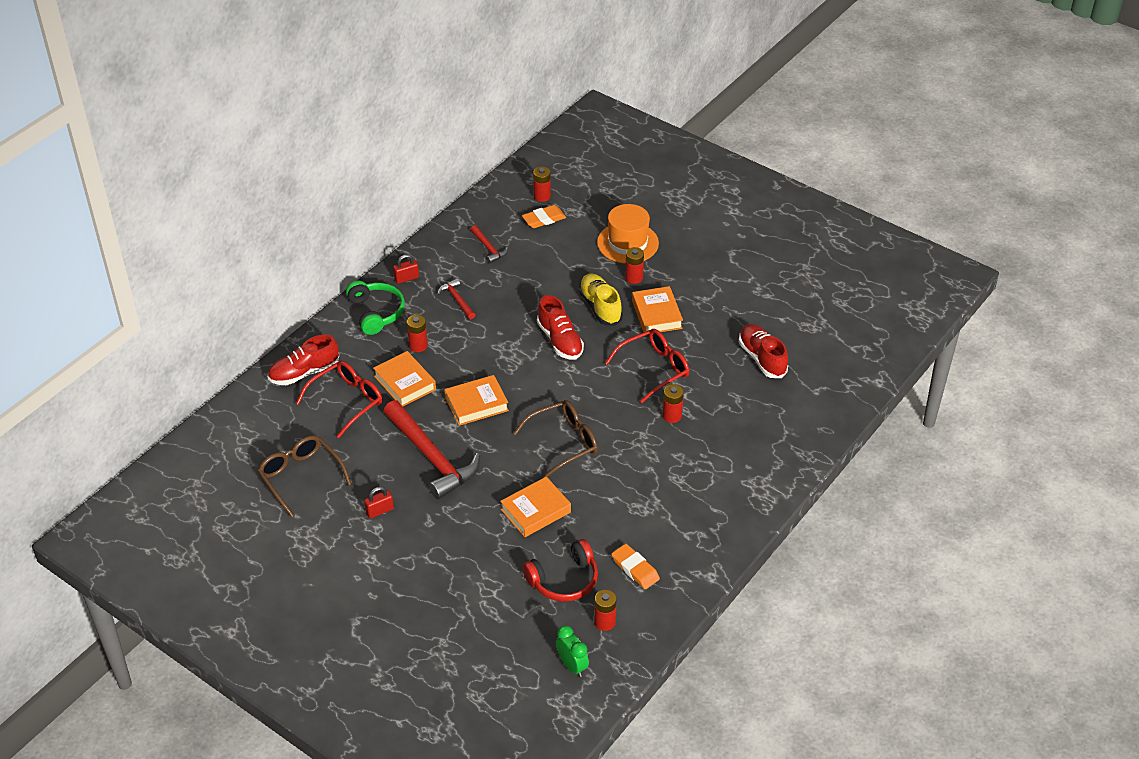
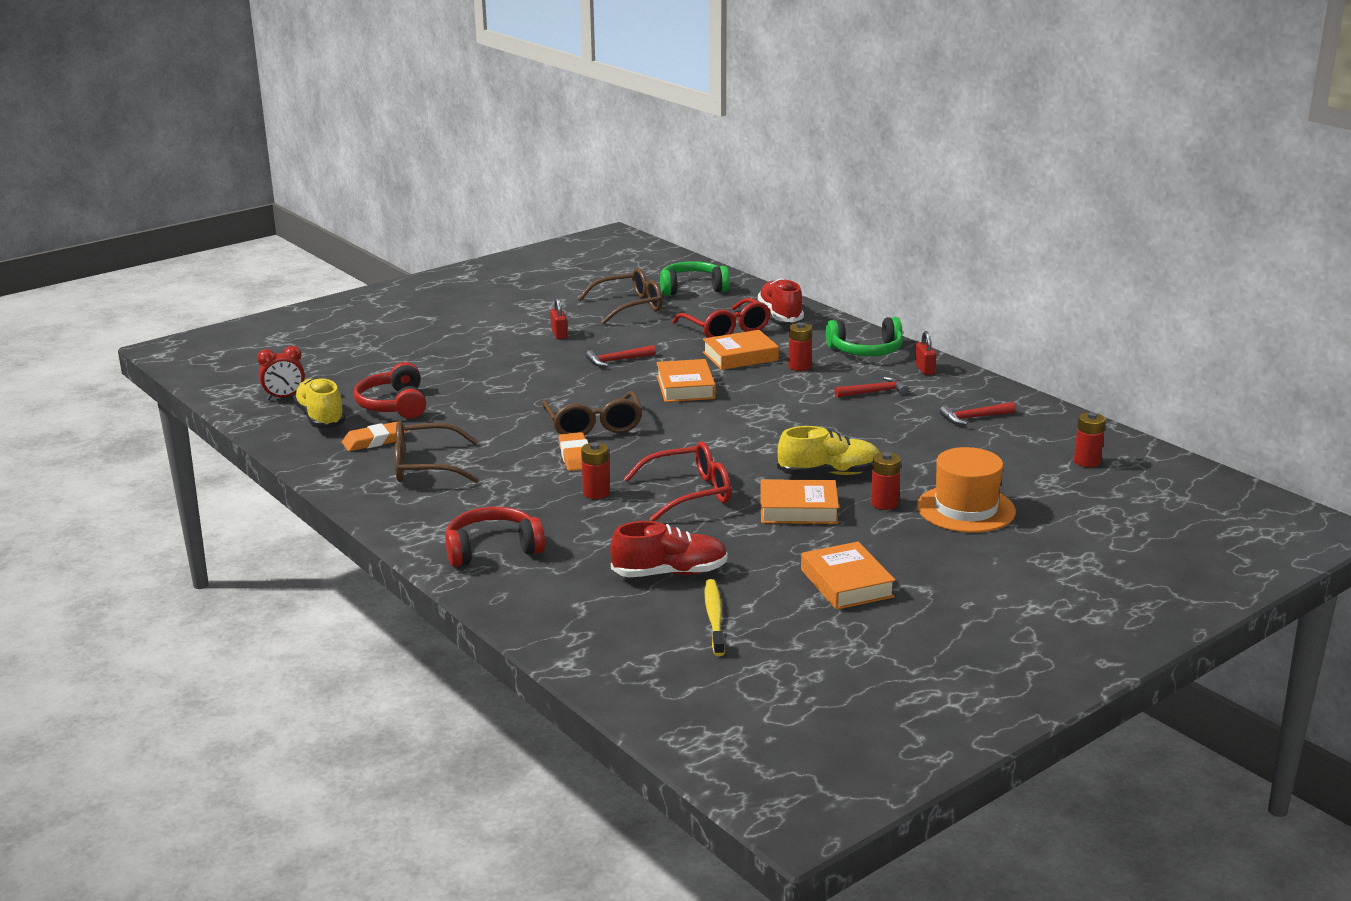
camera: 105 degrees right, 20 degrees down
red hammer [383,400,480,500] -> red hammer [586,345,656,367], size x0.46
orange book [500,477,571,537] -> orange book moved to [801,542,896,610]
orange eraser [522,205,566,228] -> orange eraser moved to [559,432,588,471]
red shoe [537,295,584,360] -> none
green clock [556,625,589,677] -> red clock [257,346,305,400]
red battery [594,590,616,631] -> yellow shoe [293,377,346,428]
red glasses [605,329,689,403] -> red glasses turned 90 degrees counterclockwise [624,442,731,521]
none -> brown glasses [394,421,479,483]
none -> red headphones [445,507,545,567]
none -> green headphones [660,261,730,296]
none -> yellow toothbrush [705,579,725,656]

